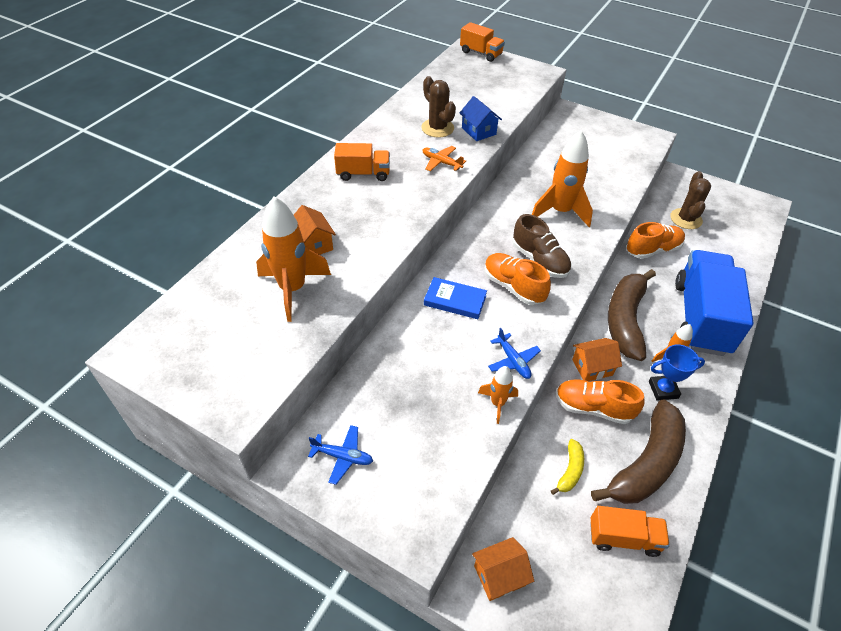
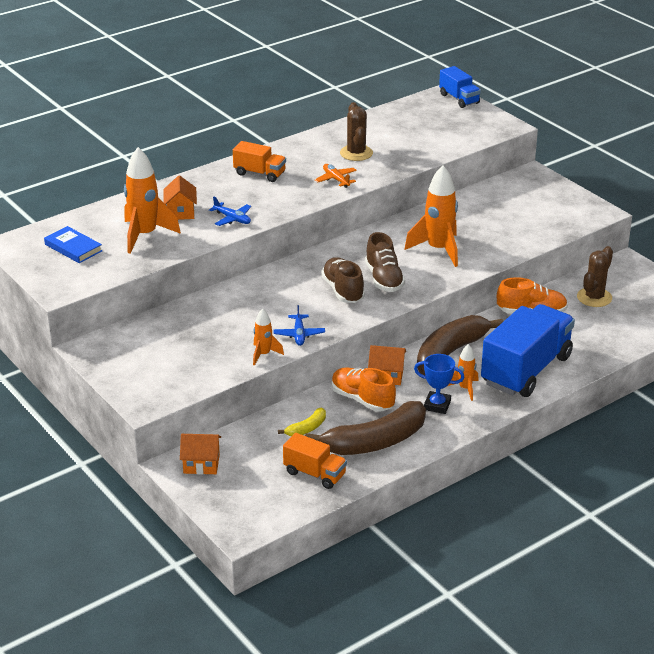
camera: 25 degrees right, 15 degrees down
blue plane [308,425,373,485] -> blue plane moved to [209,197,251,226]
blue book [424,277,487,319] -> blue book moved to [44,226,102,263]
orange truck [460,22,505,62] -> blue truck [439,66,481,108]
blue house [460,96,502,141] -> none
orange shoe [484,253,551,305] -> brown shoe [321,257,365,303]

